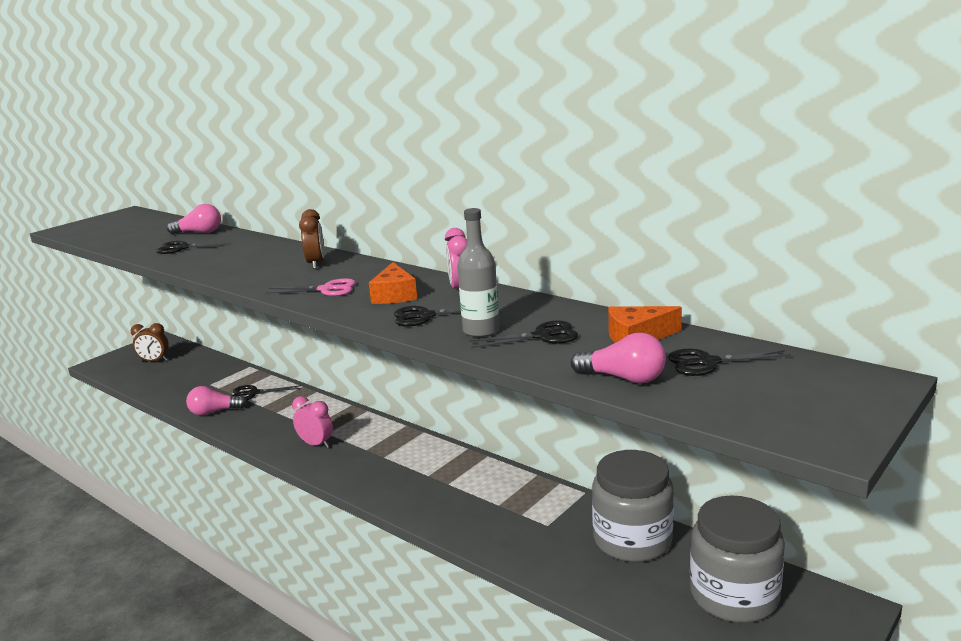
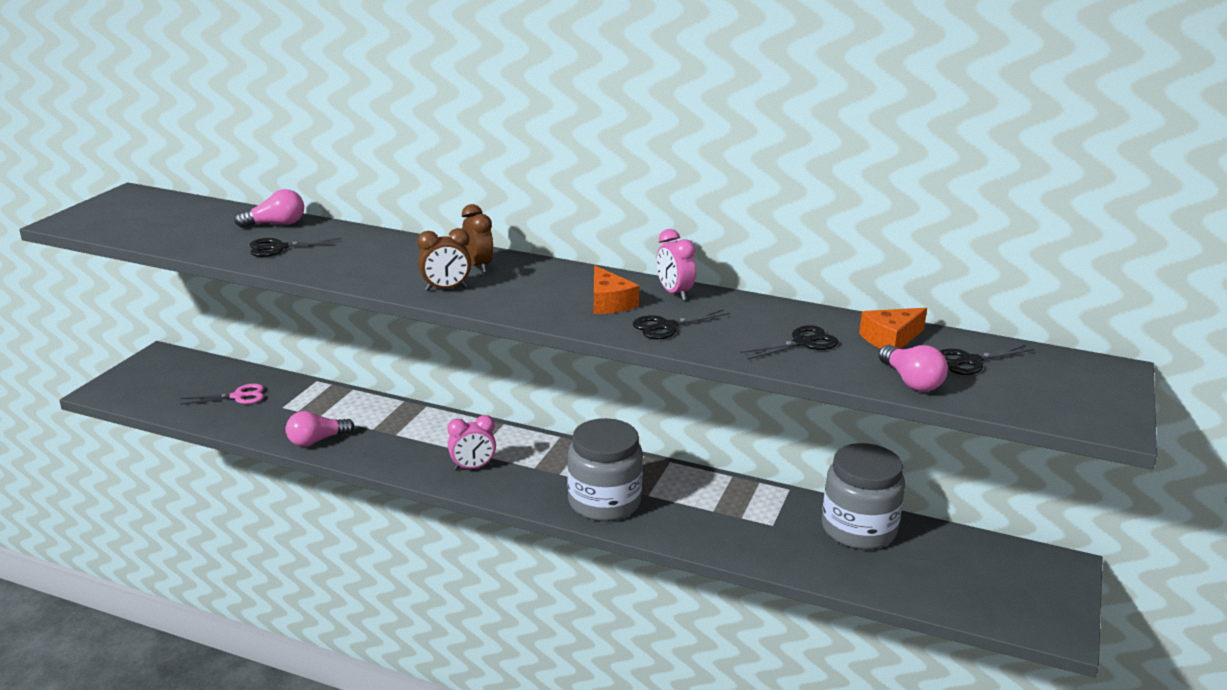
camera: 20 degrees left, 5 degrees up
brown clock [130,323,169,362] -> brown clock moved to [417,228,471,291]
black scissors [232,385,301,401] -> none
pink scissors [266,279,356,296] -> pink scissors moved to [180,384,264,405]
pink clock [292,396,333,448] -> pink clock turned 150 degrees clockwise [447,415,496,471]
grey bottle [457,208,500,337] -> none
pink light bulb [571,333,666,384] -> pink light bulb turned 60 degrees clockwise [879,345,948,392]
grey jar [690,495,785,623] -> grey jar moved to [567,418,643,521]

